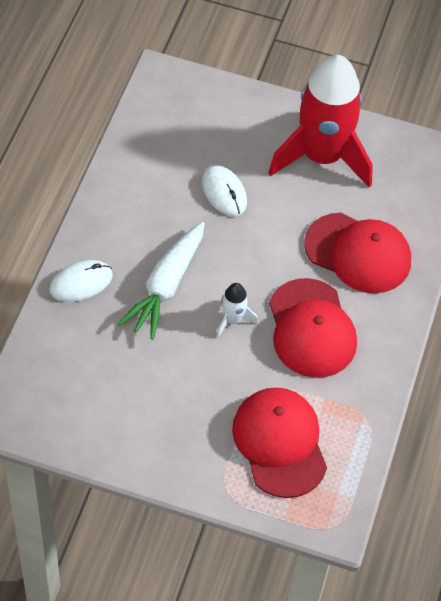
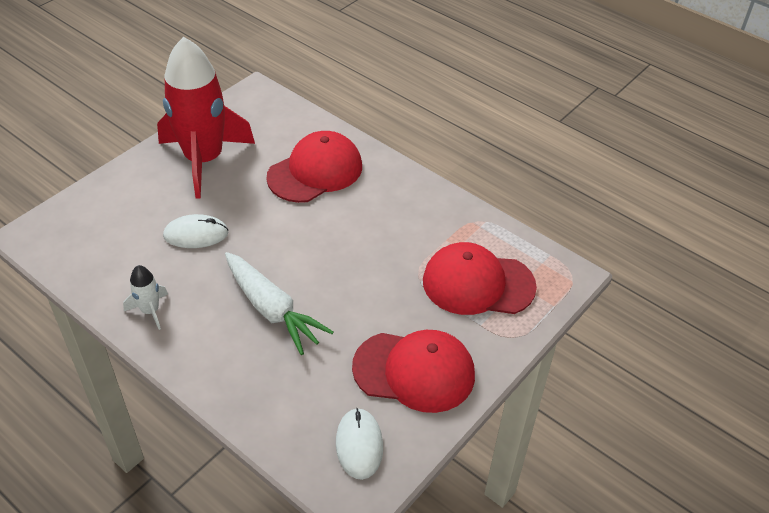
camera: 65 degrees left, 10 degrees down
white mouse [49,260,113,302] -> white mouse moved to [336,408,383,480]
white rocket [217,283,258,337] -> white rocket moved to [123,265,168,330]
red cap [269,278,357,378] -> red cap moved to [352,330,475,413]

